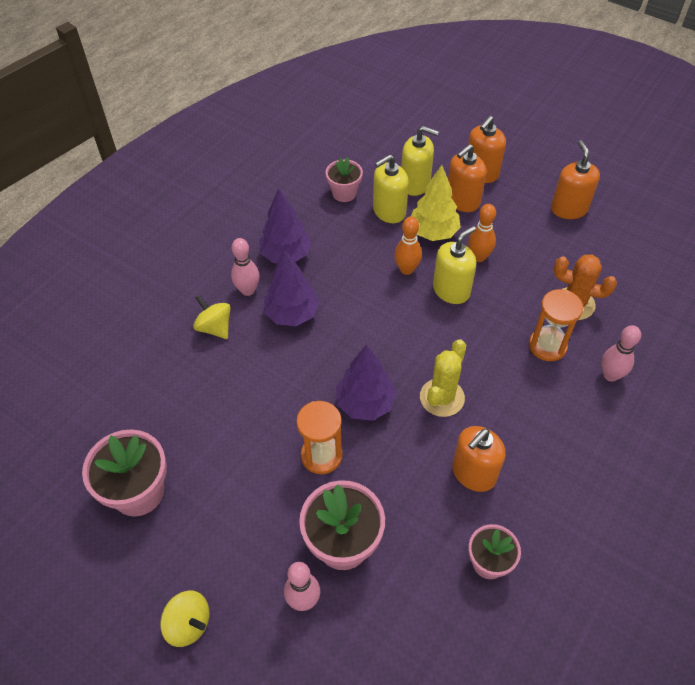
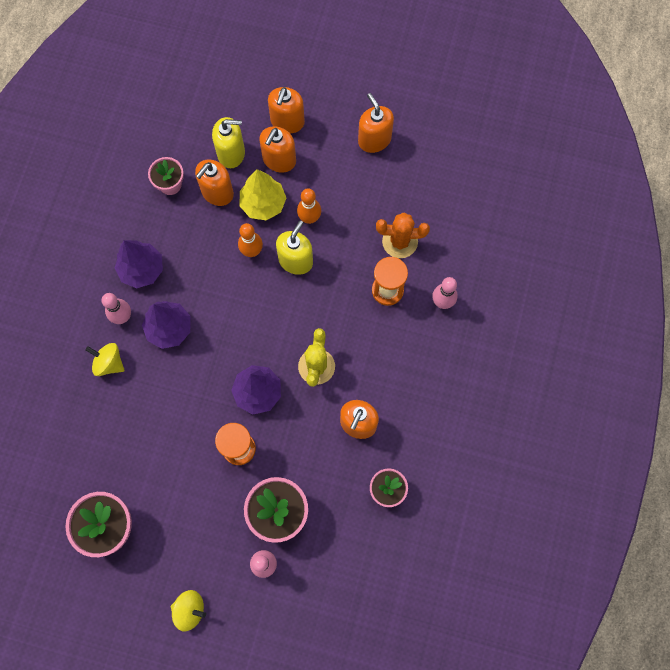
camera: 20 degrees left, 20 degrees up
yellow soap dispenser [373,154,409,223] -> orange soap dispenser [195,160,234,206]

